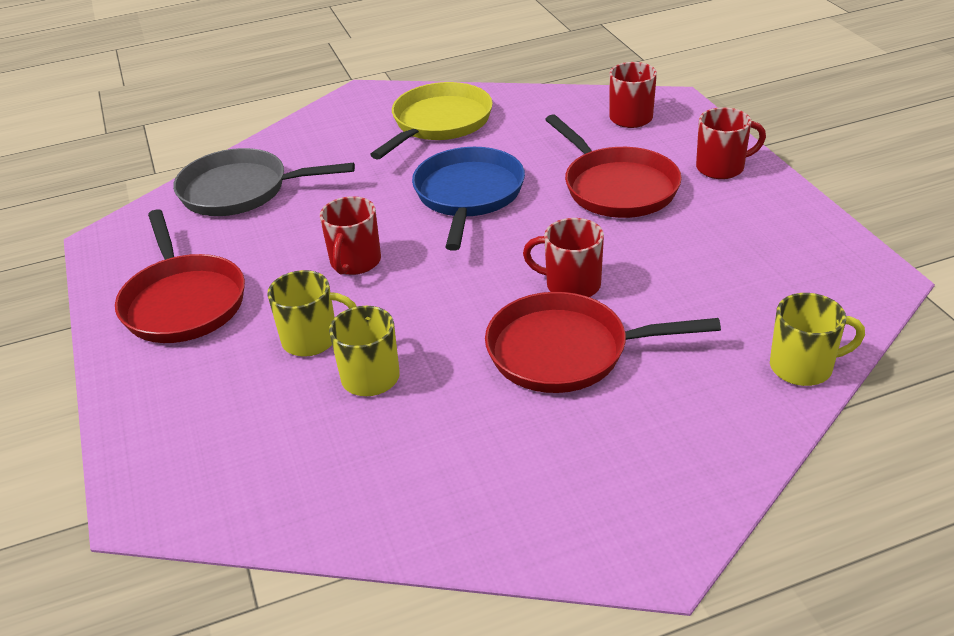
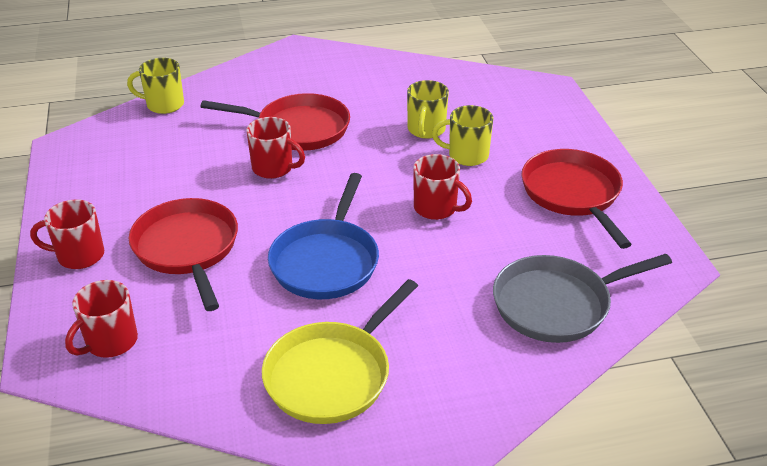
camera: 175 degrees left, 0 degrees up
grey pan [173,148,355,216] -> grey pan turned 150 degrees clockwise [493,254,672,343]
red mug [320,196,381,275] -> red mug turned 105 degrees clockwise [413,154,472,220]

